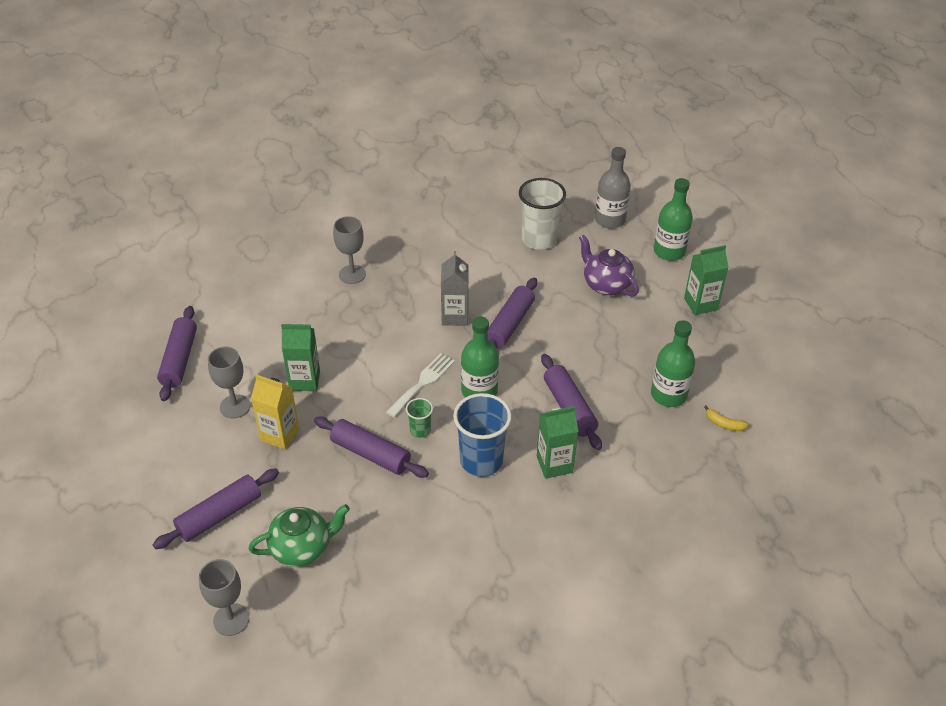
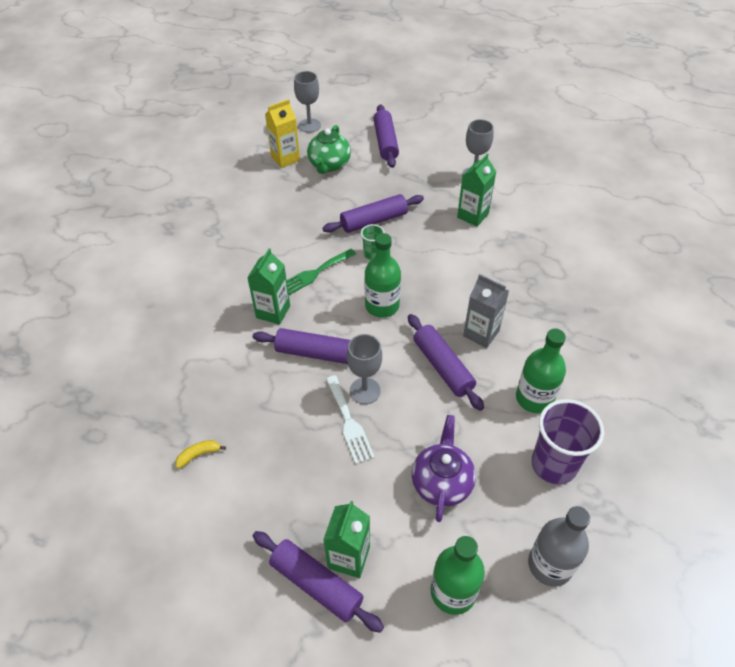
camera: 125 degrees right, 5 degrees up
purple rolling pin [157,306,197,401] -> purple rolling pin moved to [253,531,384,633]
yellow carton [251,374,299,449] -> yellow carton moved to [265,99,300,168]
grey goblet [333,216,366,284] -> grey goblet moved to [347,334,382,404]
white fork [386,353,455,418] -> white fork moved to [326,375,375,464]
blue cup [453,393,512,477] -> green fork [287,249,356,295]
white cup [519,178,566,250] -> purple cup [532,399,604,485]
purple teapot [579,235,639,296] -> purple teapot turned 75 degrees counterclockwise [412,415,476,522]
green bottle [651,320,695,407] -> green bottle moved to [516,329,566,413]

